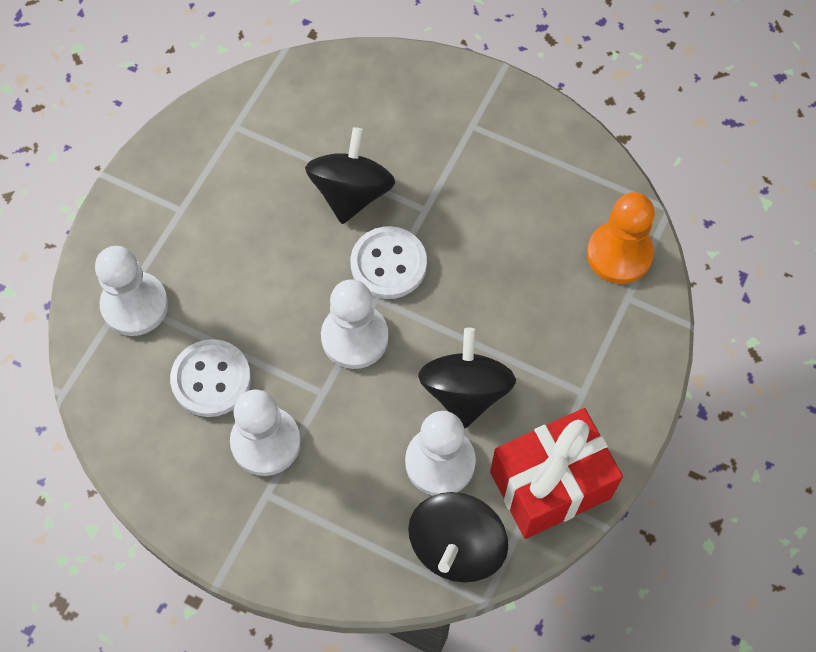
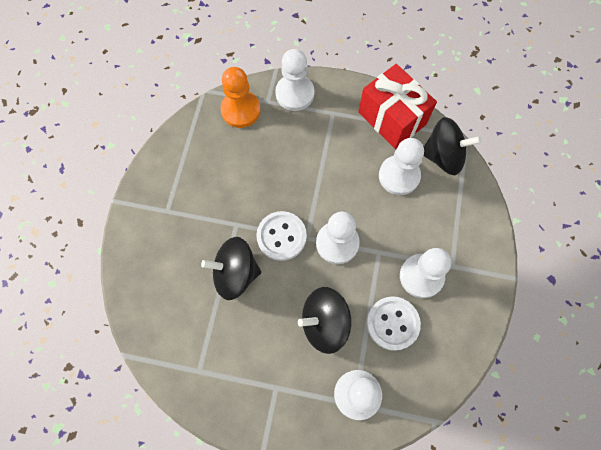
camera: 105 degrees left, 5 degrees up
black spinning top [418,328,516,429] -> black spinning top moved to [298,287,351,354]
none -> white pawn [275,49,315,111]

